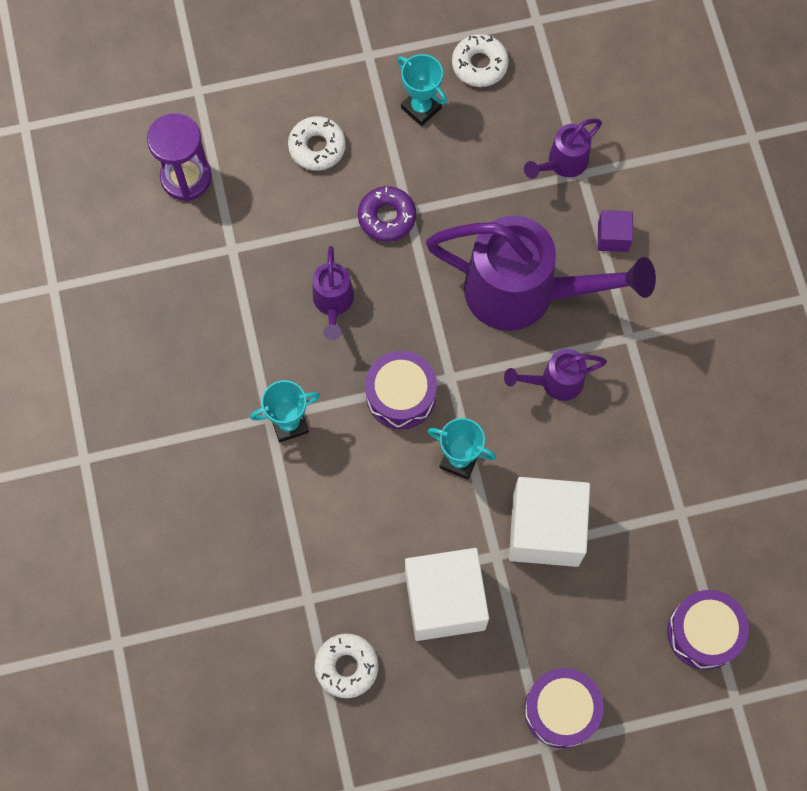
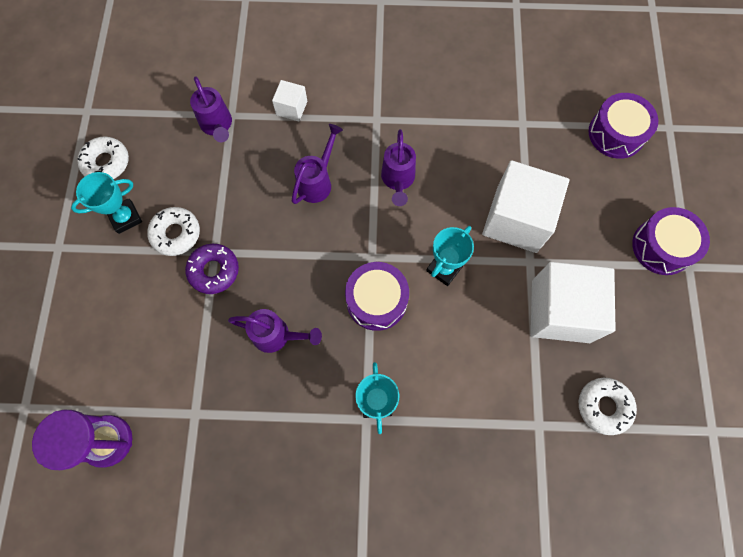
camera: 75 degrees left, 0 degrees up
white donut [288,116,346,171] -> white donut moved to [147,207,200,256]
purple watering can [426,216,656,331] -> purple watering can [292,124,343,204], size x0.47
purple cube [598,210,633,252] -> white cube [272,80,307,121]

